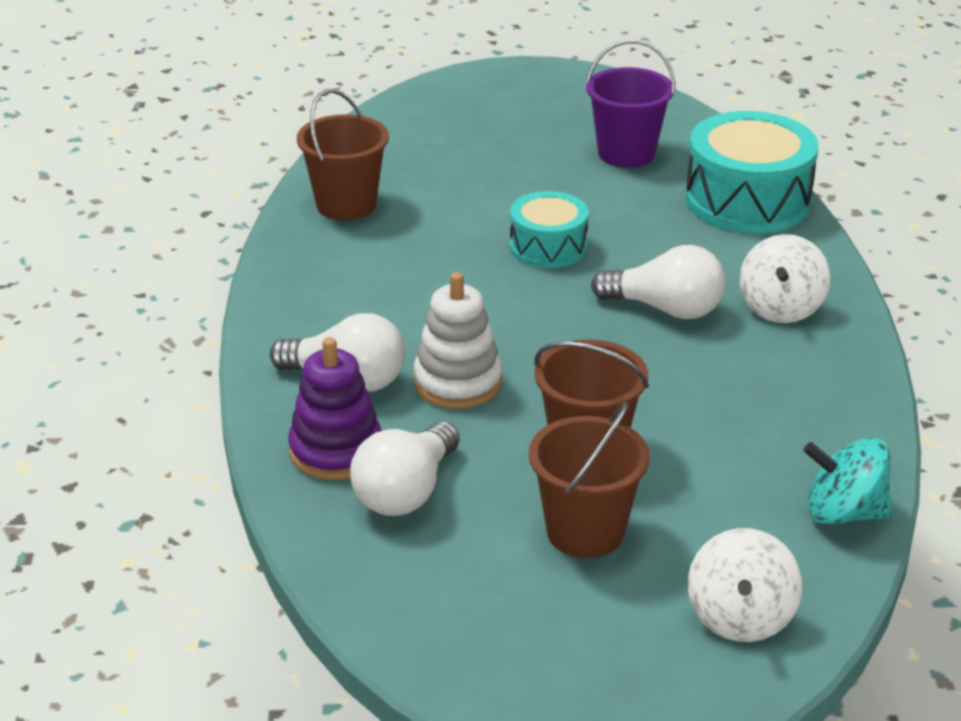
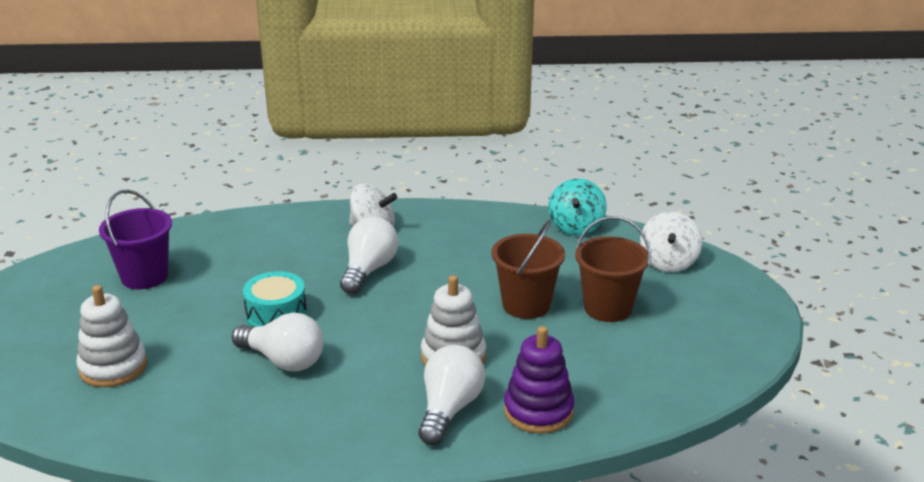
camera: 90 degrees left, 5 degrees down
brown bucket [297,89,389,220] -> none
white light bulb [350,421,460,516] -> white light bulb moved to [232,313,324,371]
turquoise drum [685,111,819,233] -> none
white spinning top [688,528,802,642] -> white spinning top turned 90 degrees clockwise [640,212,702,272]
none -> white stacking toy [76,285,147,387]

